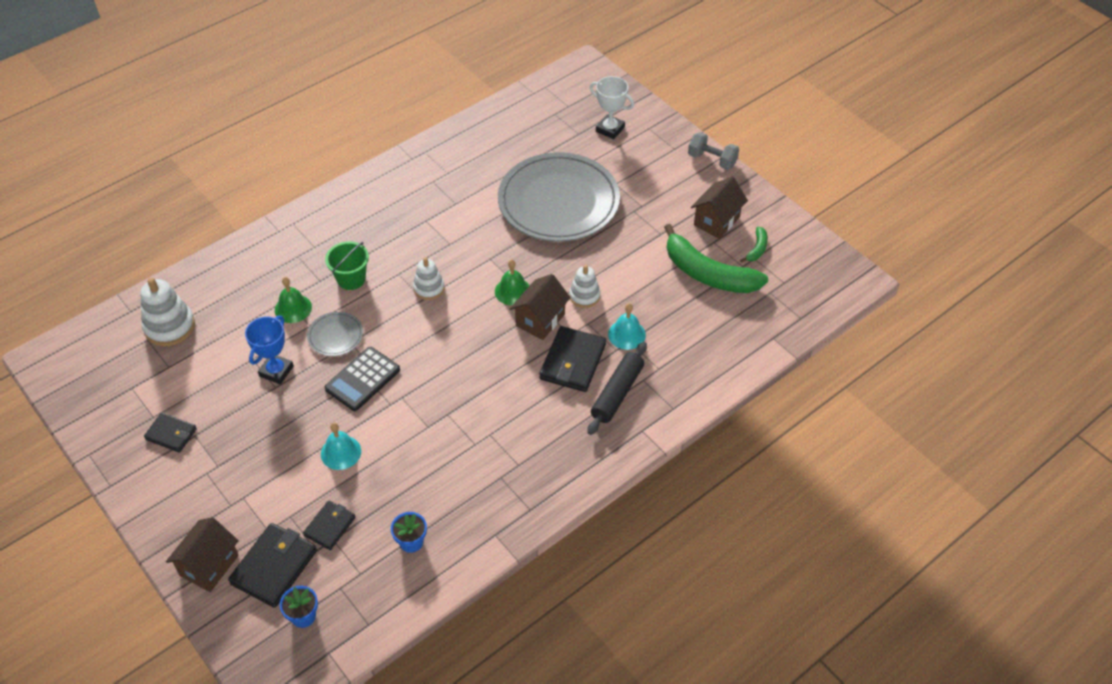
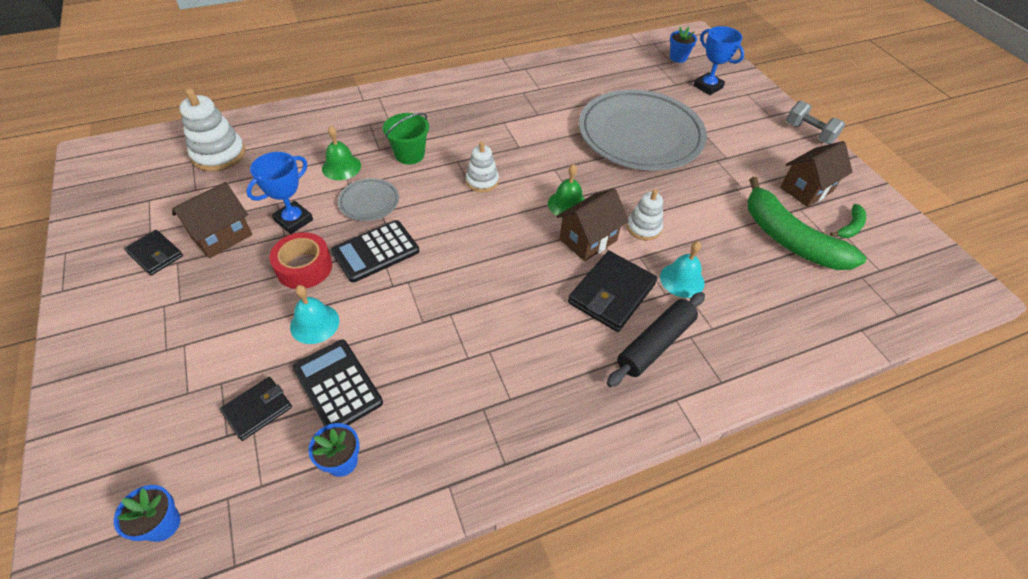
camera: 15 degrees right, 0 degrees up
brown house [166,517,239,592] -> brown house moved to [172,182,252,258]
black wallet [228,523,317,608] -> none
white trophy [590,76,634,139] -> blue trophy [693,26,744,95]
none -> red tape [269,232,332,289]
none -> black calculator [292,339,383,426]
none -> blue flower pot [670,27,697,63]

